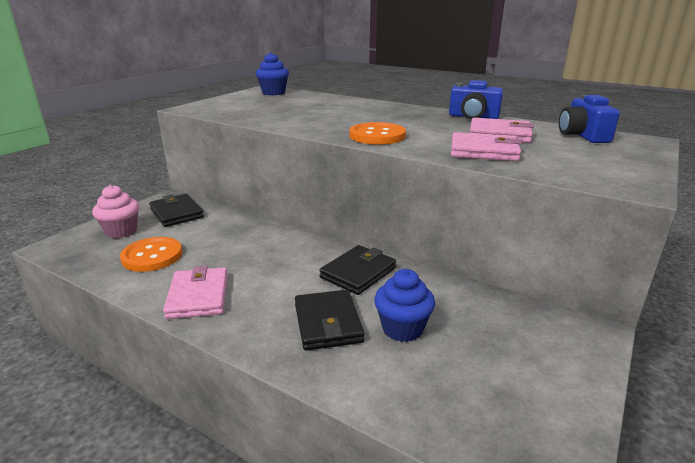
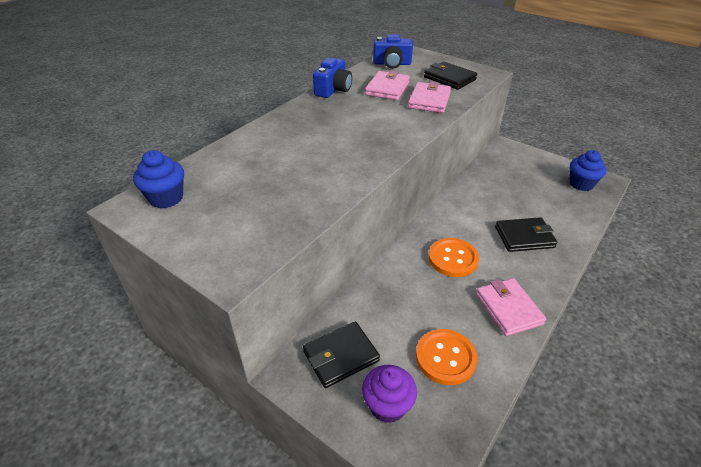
camera: 85 degrees left, 15 degrees up
pink cupcake [92,185,139,238] -> purple cupcake [362,365,417,423]
pink wallet [163,266,228,319] -> pink wallet turned 75 degrees clockwise [476,278,546,336]
black wallet [319,245,396,295] -> black wallet moved to [424,61,477,90]
orange button [350,122,406,145] -> orange button moved to [428,238,479,277]
blue cupcake [374,269,435,342] -> blue cupcake moved to [569,150,606,191]

